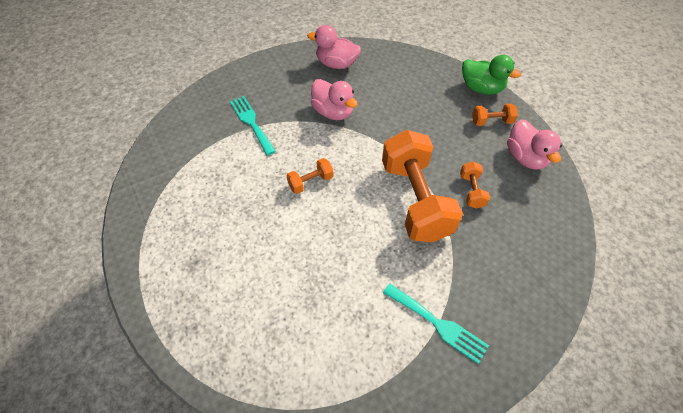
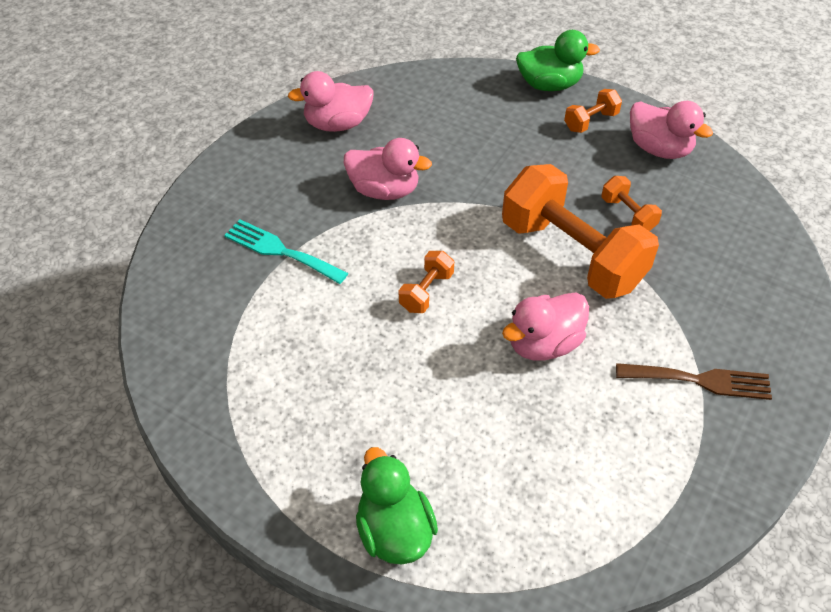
camera: 30 degrees left, 5 degrees down
turquoise fork [383,283,489,364] -> brown fork [616,363,772,400]
none -> green duck [356,447,438,565]
none -> pink duck [502,292,589,361]

